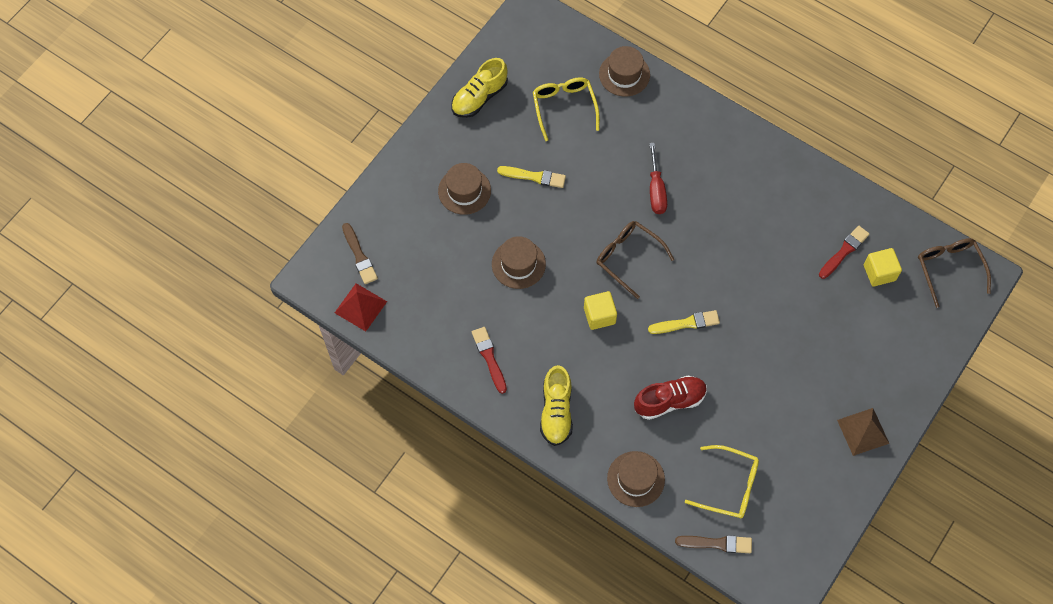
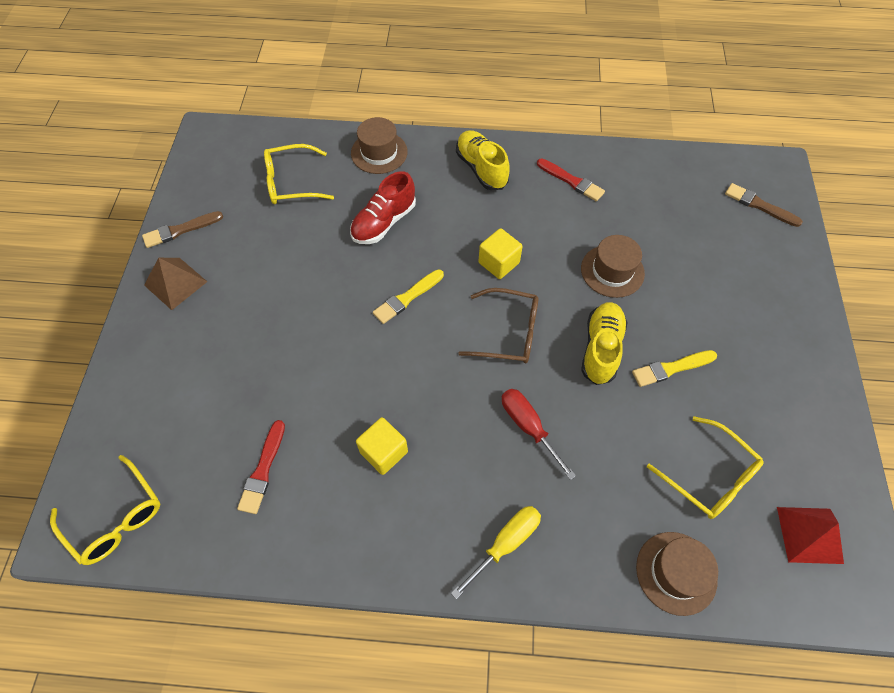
camera: 150 degrees right, 5 degrees down
red pyramid [335,283,387,331] -> red pyramid moved to [777,507,844,564]
brown hat [438,163,491,215] -> none
yellow shoe [451,58,508,118] -> yellow shoe moved to [581,302,628,385]
brown brush [675,535,752,553] -> brown brush moved to [142,211,223,248]
yellow cube [864,248,902,287] -> yellow cube moved to [356,417,408,475]
brown glasses [918,238,991,308] -> yellow glasses [50,455,160,565]
none -> yellow screwdriver [451,506,541,599]

